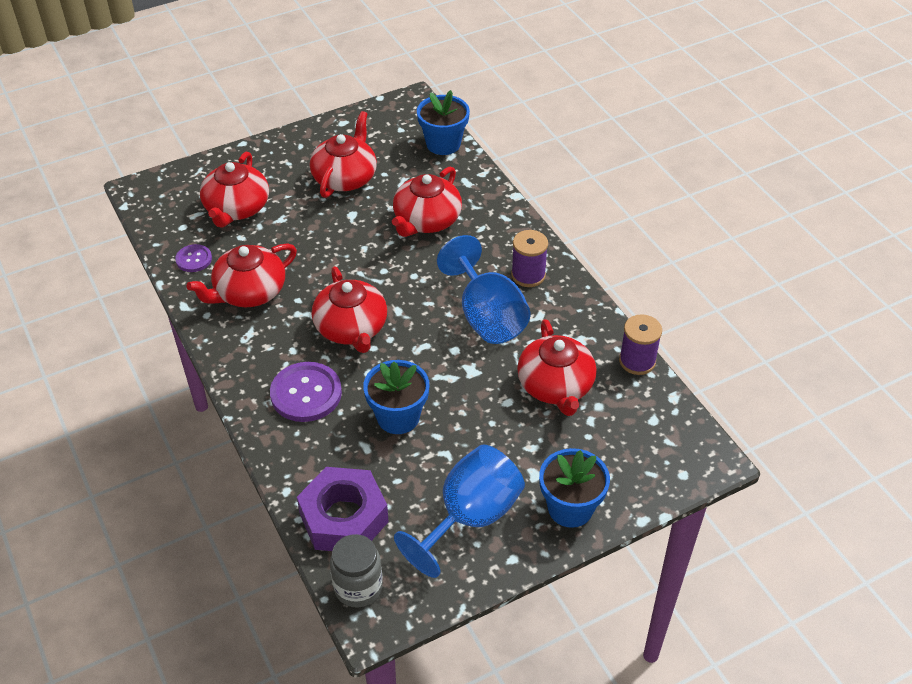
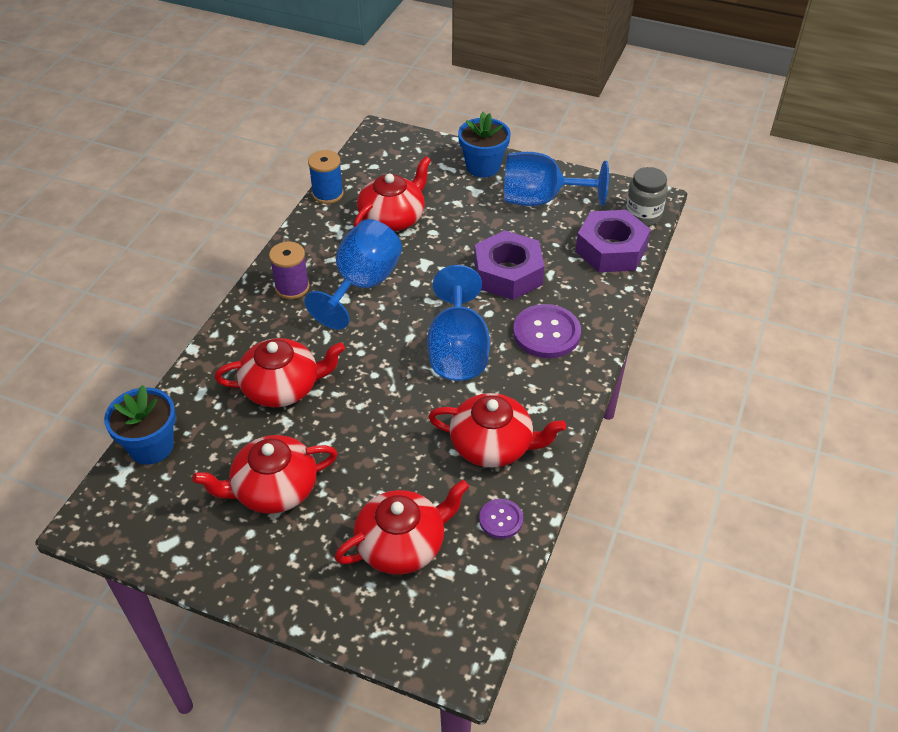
camera: 130 degrees left, 0 degrees up
red teapot [312,267,387,353] -> blue goblet [427,265,490,381]
blue flower pot [363,360,430,434] -> purple nut [474,230,544,300]
purple spool [619,314,662,375] -> blue spool [308,150,344,204]

